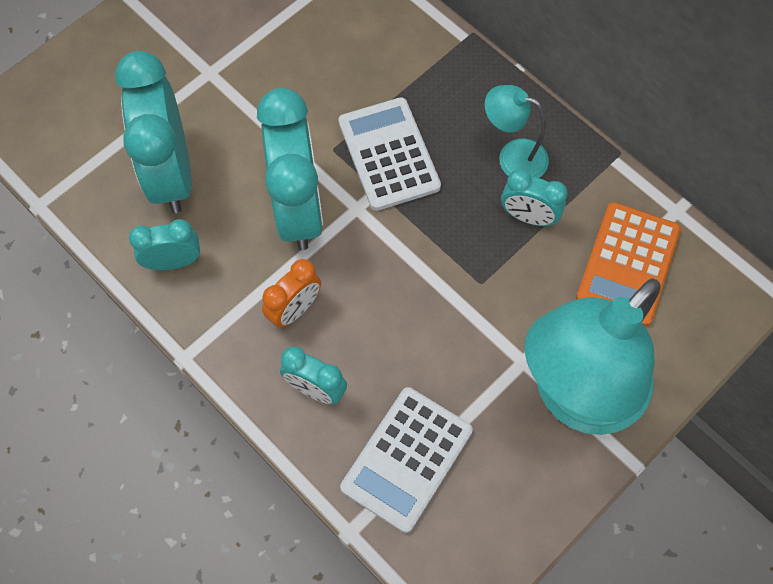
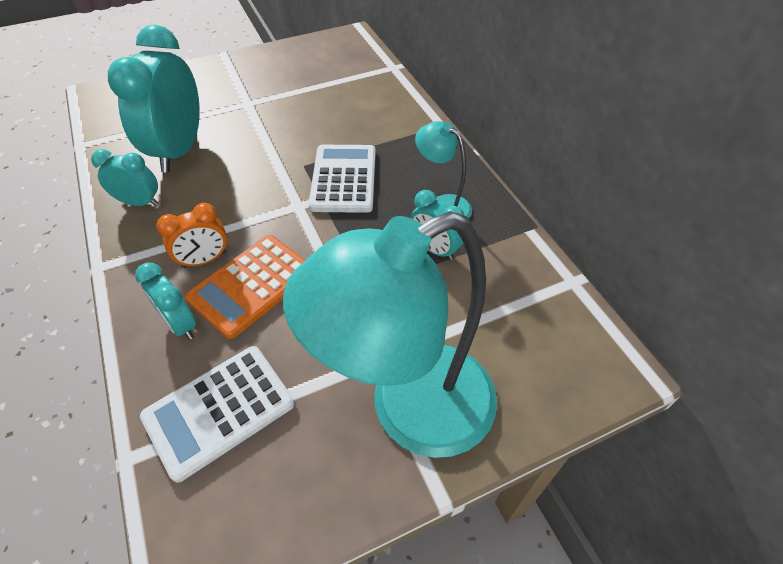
camera: 20 degrees right, 15 degrees down
turquoise clock [257,88,323,250] -> none
orange calculator [576,202,681,327] -> orange calculator moved to [185,235,305,339]

